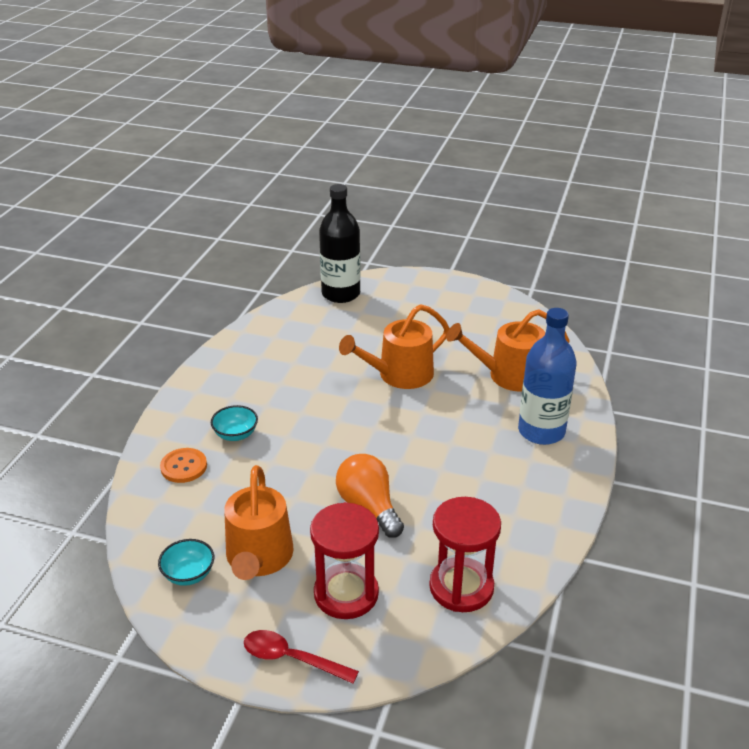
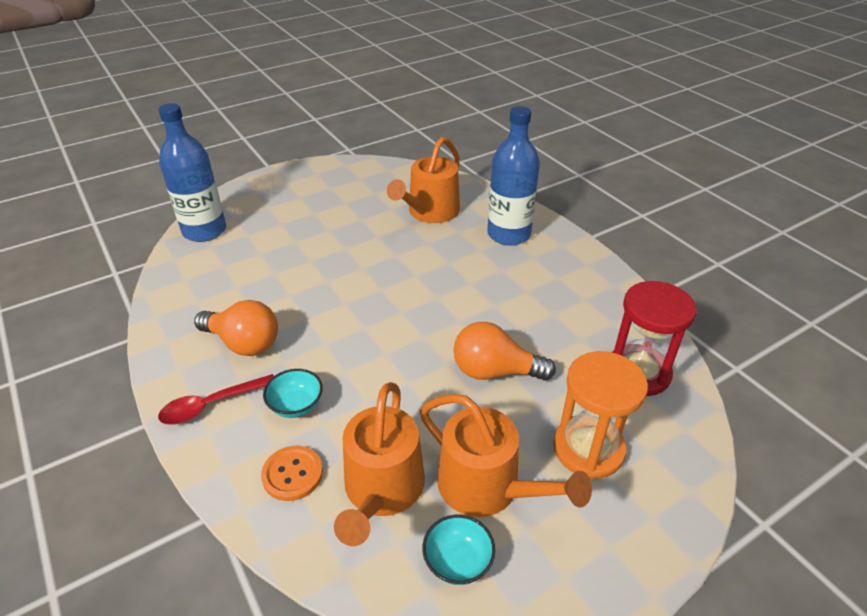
camera: 50 degrees left, 5 degrees up
red spoon [244,630,359,684] -> red spoon moved to [158,374,274,425]
red hourglass [310,502,379,619] -> orange hourglass [553,351,648,479]
black bottle [319,184,361,303] -> blue bottle [158,103,226,242]
orange watering can [339,304,450,389] -> orange watering can moved to [334,382,425,546]
none -> orange light bulb [194,300,278,356]

